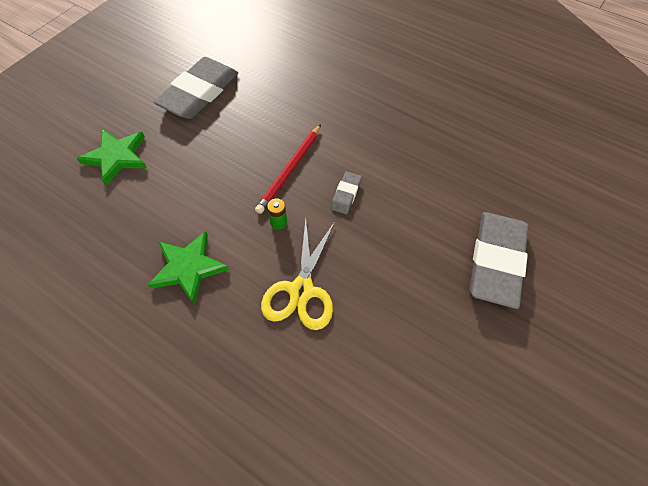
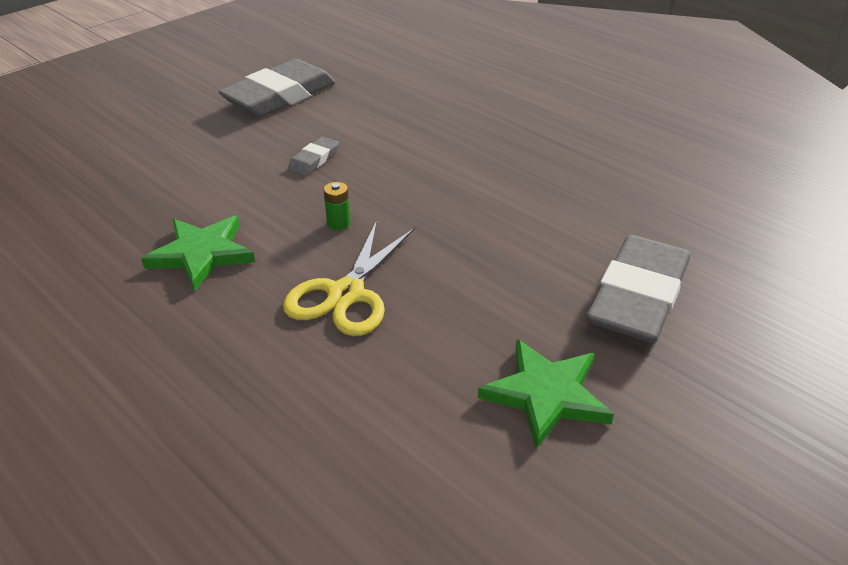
camera: 10 degrees right, 20 degrees down
green star [77,129,147,186] -> green star moved to [478,339,614,449]
red pencil [255,124,321,214] -> none
grey eraser [330,171,362,214] -> grey eraser moved to [288,137,339,176]

